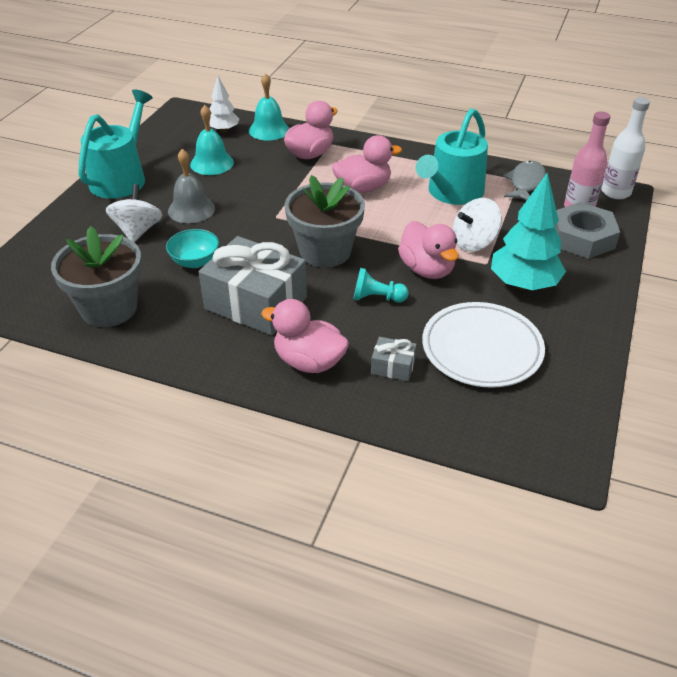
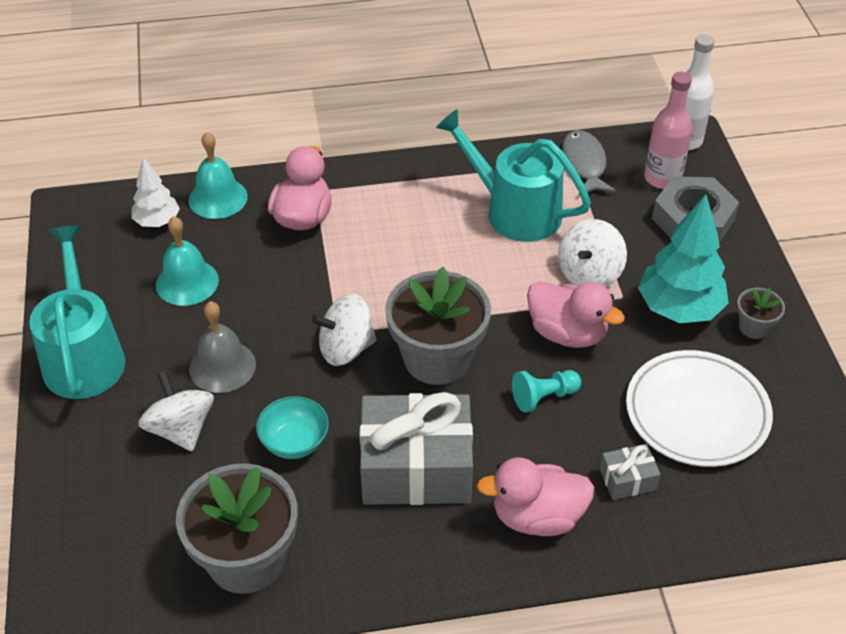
camera: 30 degrees left, 5 degrees up
pink duck [332,135,402,193] -> none
turquoise watering can [416,108,488,205] -> turquoise watering can turned 120 degrees clockwise [436,109,591,242]
none -> white spinning top [311,294,376,366]
none -> grey flower pot [737,288,785,339]

